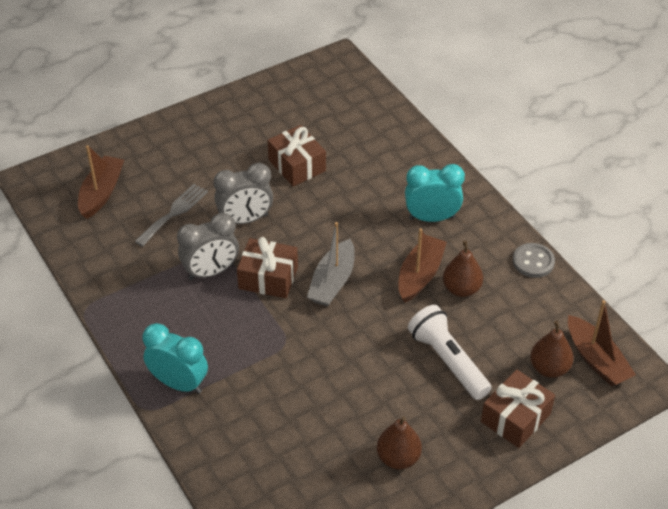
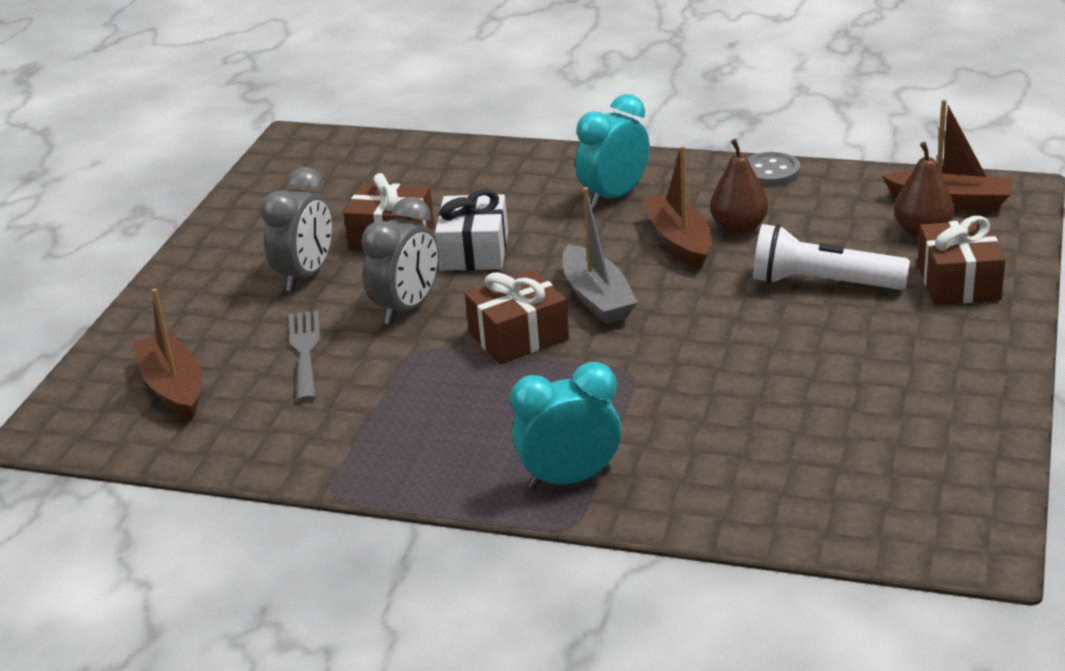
camera: 40 degrees left, 15 degrees down
grey clock [177,213,239,280] -> grey clock moved to [260,167,332,291]
brown pear [377,416,422,469] -> none
none -> white gift [435,189,508,271]

